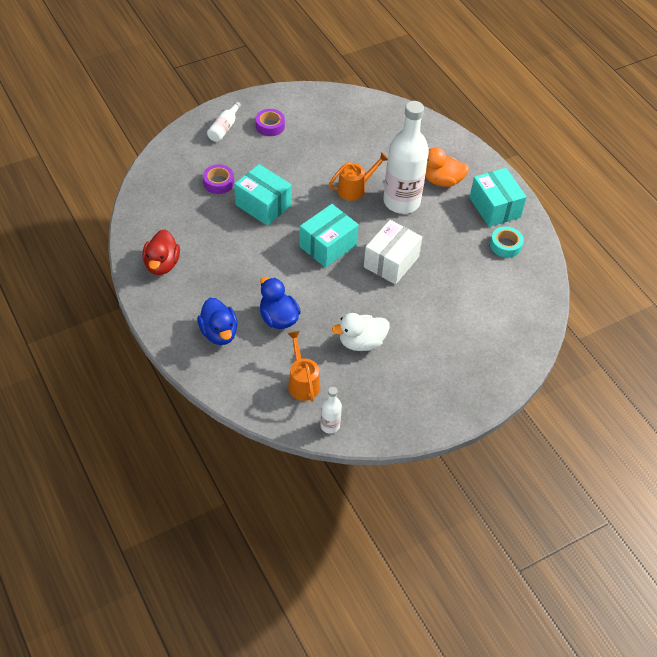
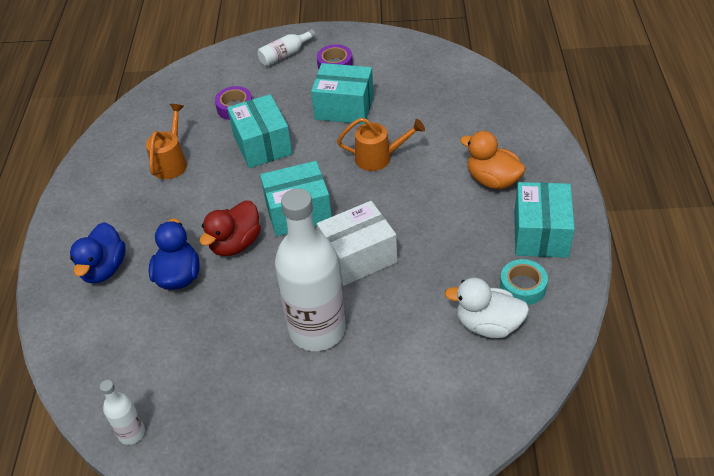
camera: 35 degrees right, 5 degrees down
red duck [142,229,180,275] -> red duck moved to [200,201,261,256]
orange watering can [287,331,320,402] -> orange watering can moved to [146,104,187,179]
white duck [332,313,390,351] -> white duck moved to [444,278,529,338]
white bottle [384,101,429,214] -> white bottle moved to [275,188,346,351]
none -> turquoise box [311,63,374,124]

